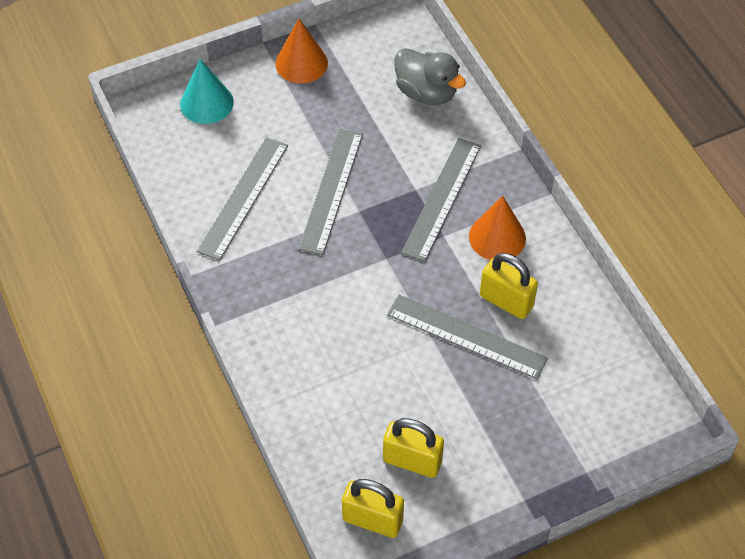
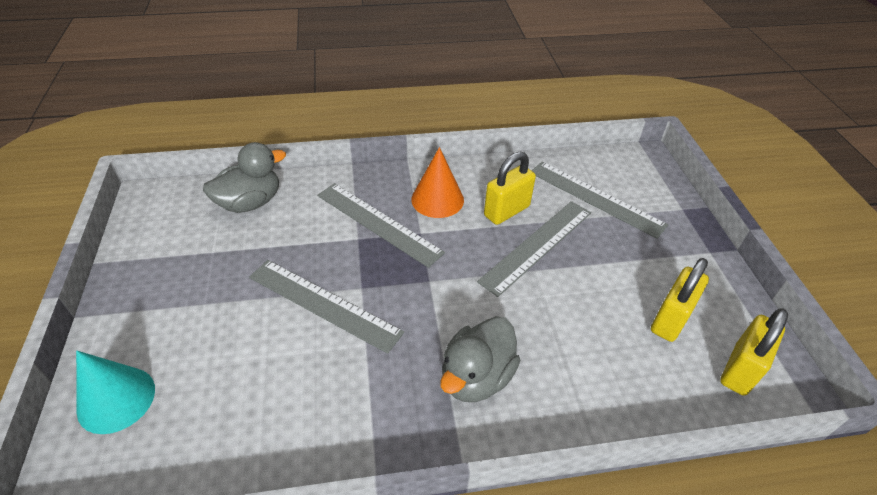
camera: 75 degrees left, 10 degrees down
grey ruler [197,137,288,261] -> grey ruler moved to [531,162,668,239]
orange cone [275,19,328,83] -> none
none -> grey duck [440,316,520,402]

